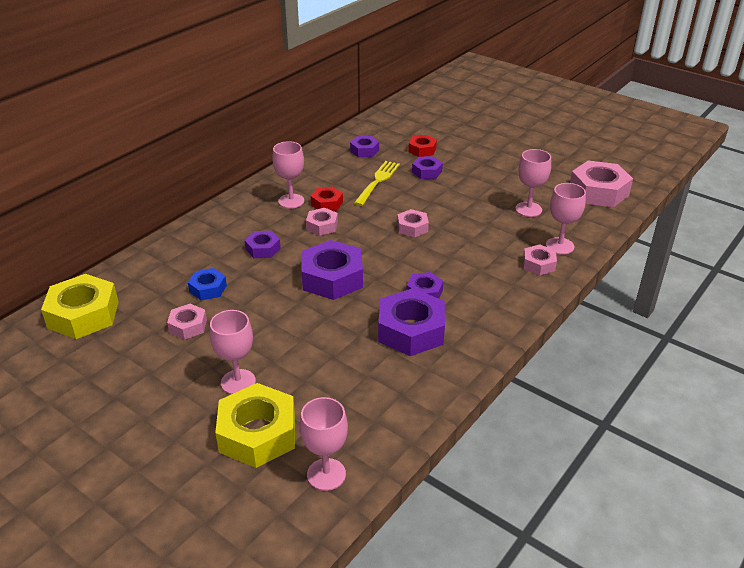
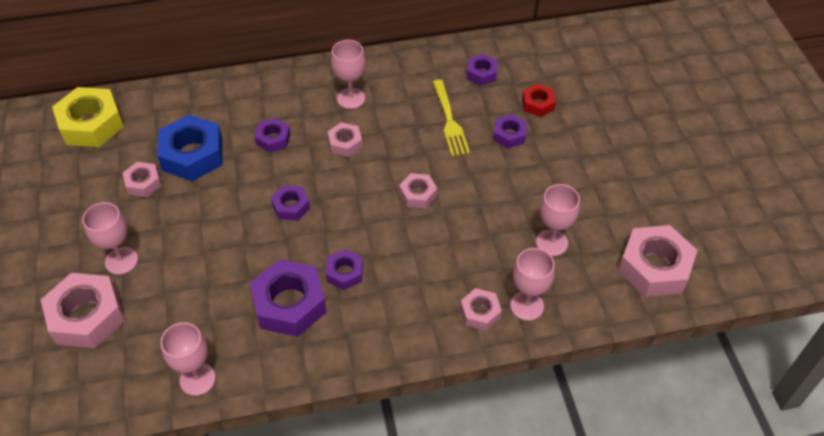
camera: 40 degrees right, 15 degrees up
blue nut [188,268,227,300] -> blue nut [157,115,223,181], size x1.86
yellow nut [215,383,295,468] -> pink nut [41,273,125,348]
pink goblet [300,397,348,491] -> pink goblet moved to [161,322,216,396]
purple nut [302,240,363,300] -> purple nut [271,185,310,221], size x0.54
red nut [311,187,343,211] -> none
yellow fork [354,161,400,206] -> yellow fork turned 105 degrees clockwise [433,79,470,156]

